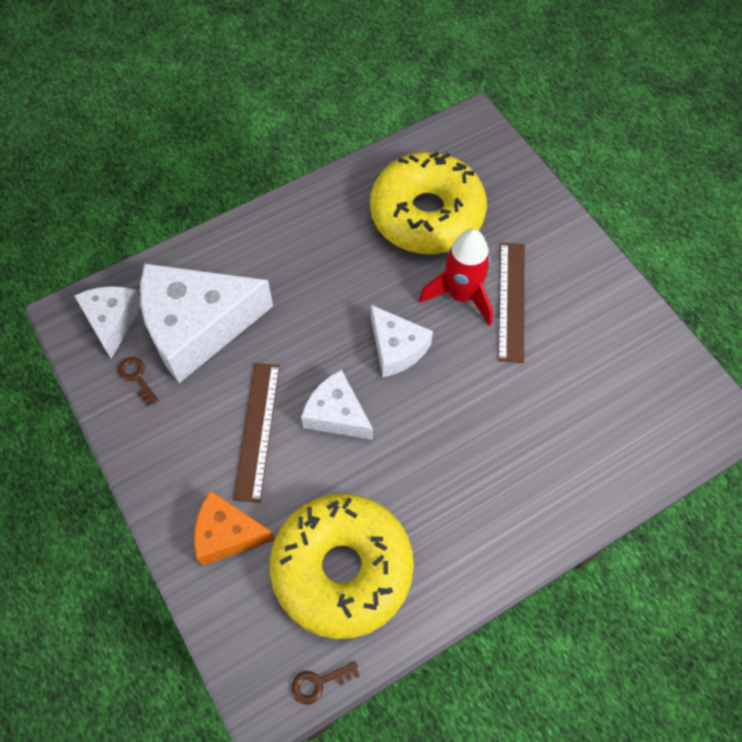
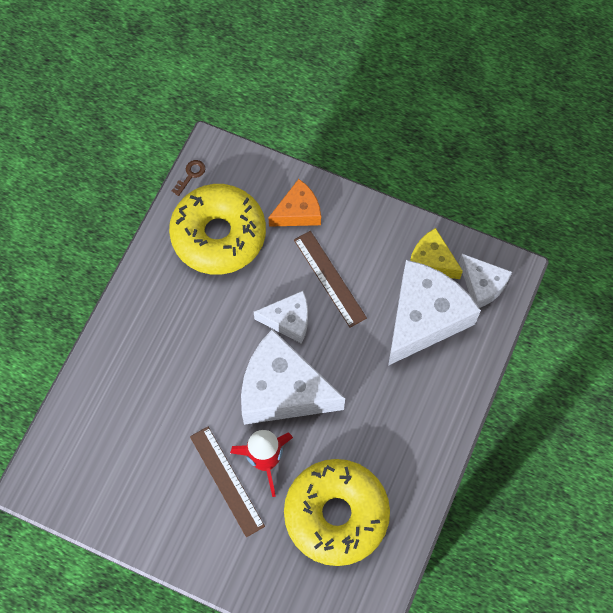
camera: 145 degrees right, 5 degrees up
brown key [118,357,158,407] -> yellow cheese [410,228,463,279]
white cheese [371,305,433,377] -> white cheese [241,329,345,425], size x1.83

